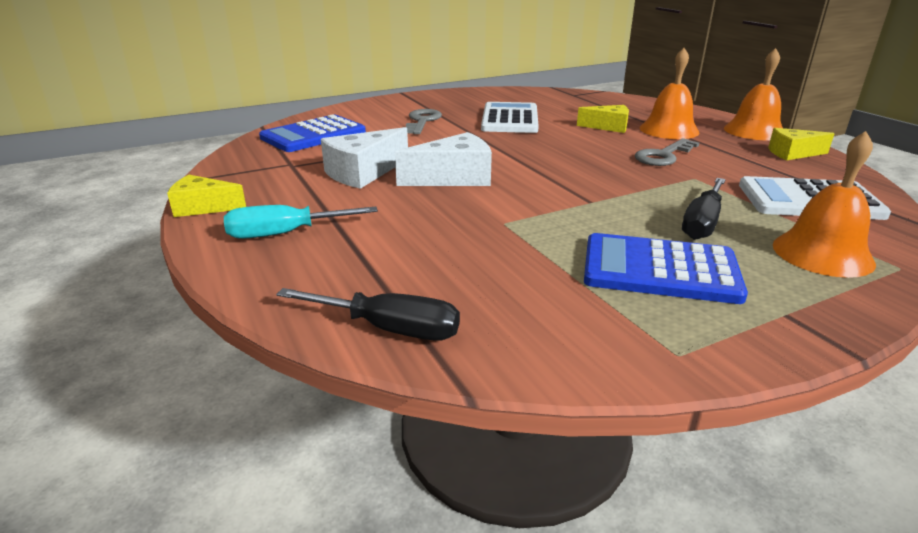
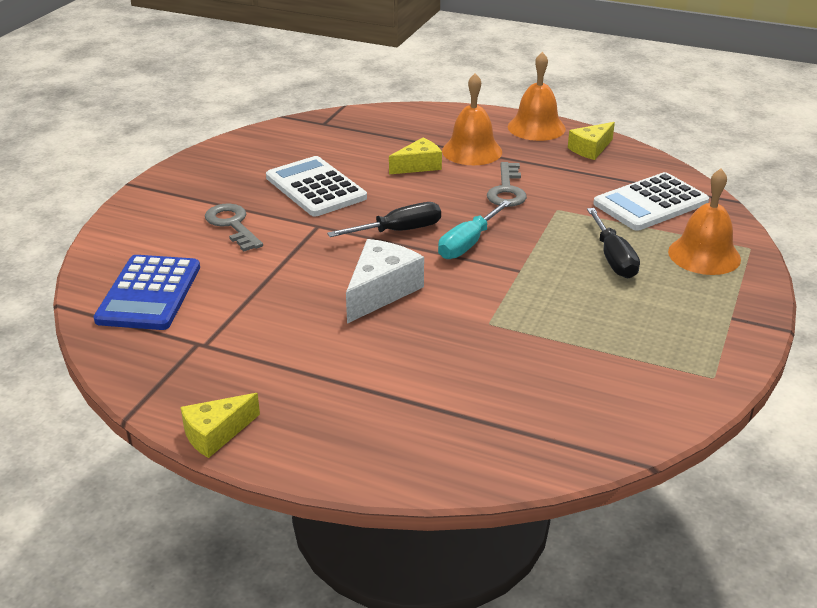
camera: 40 degrees left, 5 degrees up
turquoise screwdriver [224,205,378,239] -> turquoise screwdriver moved to [438,200,511,259]
black screwdriver [276,288,460,341] -> black screwdriver moved to [327,202,441,237]
white cheese [321,127,408,189] -> none
blue calculator [584,233,748,304] -> none

